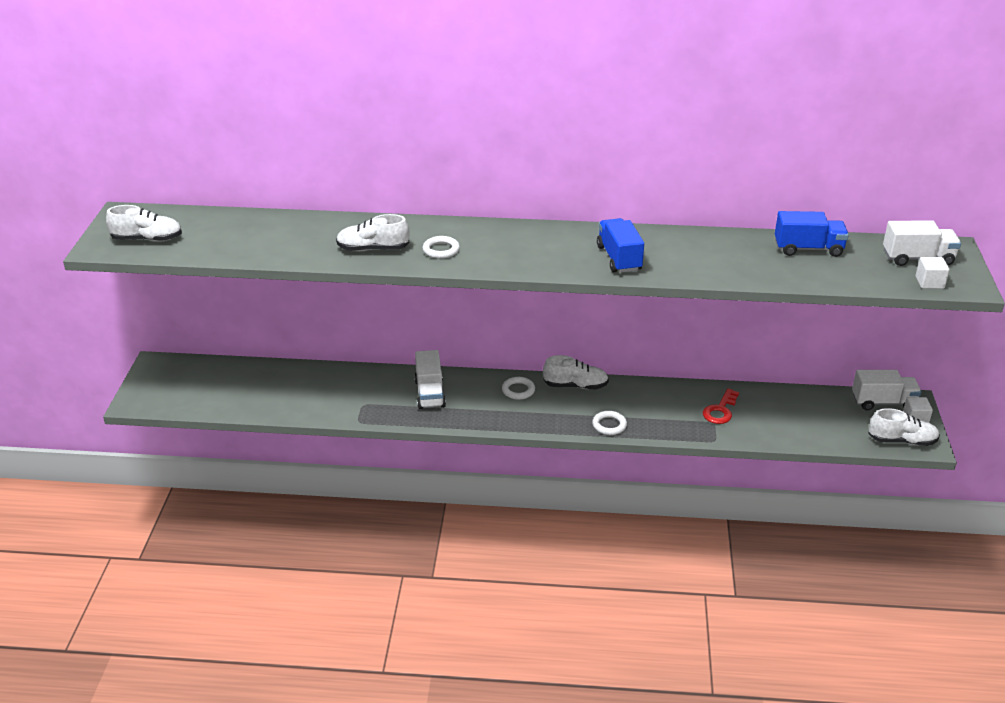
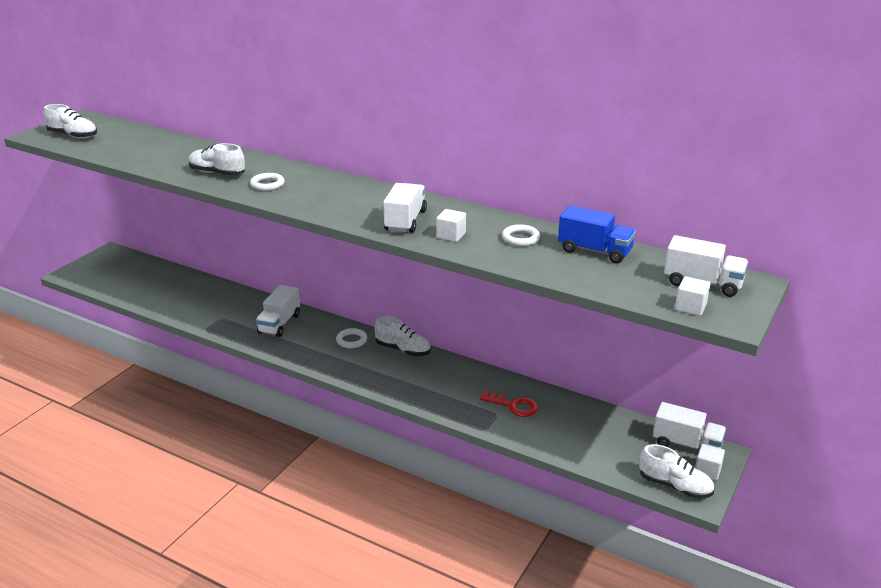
camera: 25 degrees right, 5 degrees down
white ring [592,411,627,435] -> white ring moved to [502,224,540,246]
blue truck [597,218,644,273] -> white truck [383,183,427,233]
red key [703,388,739,424] -> red key turned 120 degrees counterclockwise [480,391,538,417]
none -> white cube [436,209,466,242]

